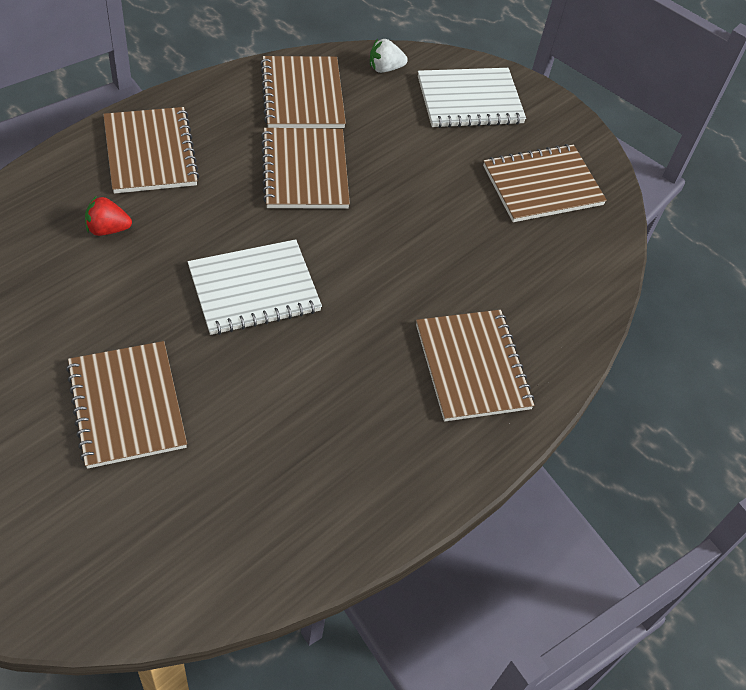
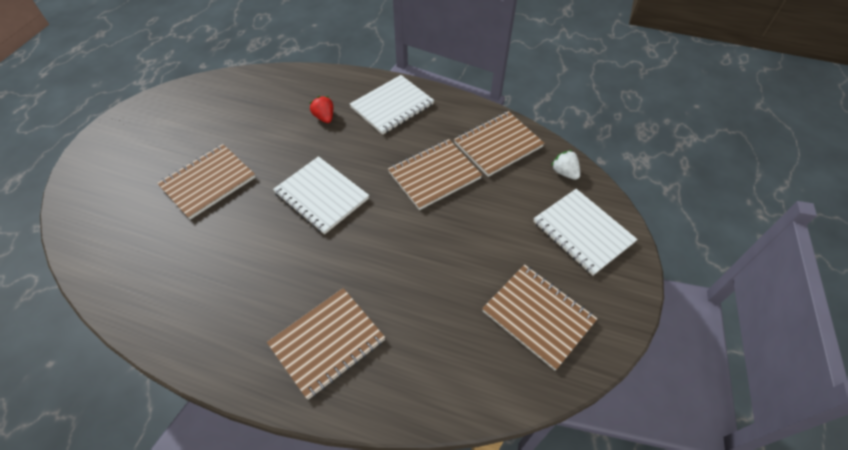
camera: 70 degrees right, 0 degrees up
brown notebook [103,107,200,194] -> white notebook [350,75,434,135]

